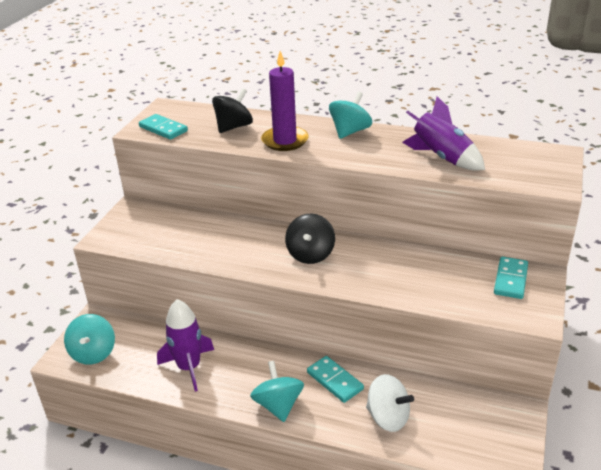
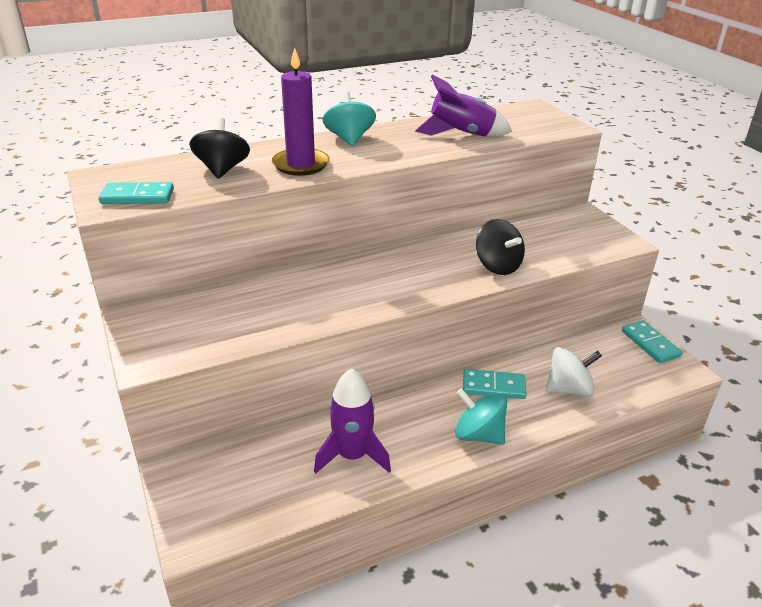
camera: 45 degrees left, 0 degrees up
turquoise spinning top [64,314,115,365] -> none
black spinning top [285,214,335,264] -> black spinning top moved to [476,219,525,275]
turquoise domino [494,257,528,299] -> turquoise domino moved to [622,320,682,363]

